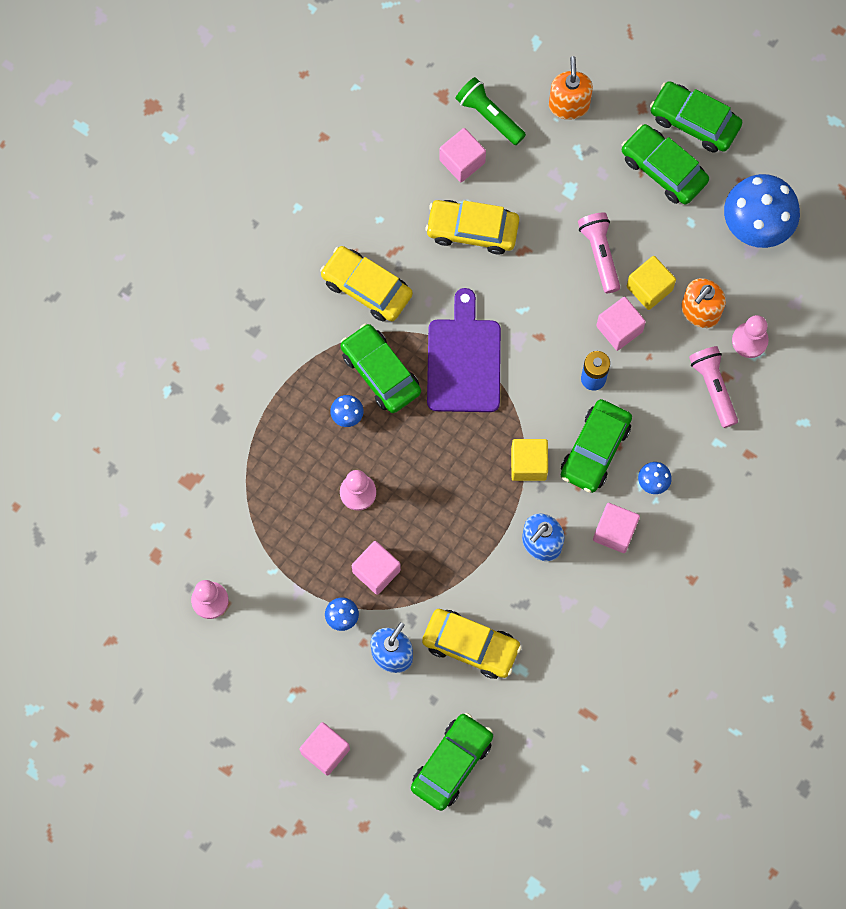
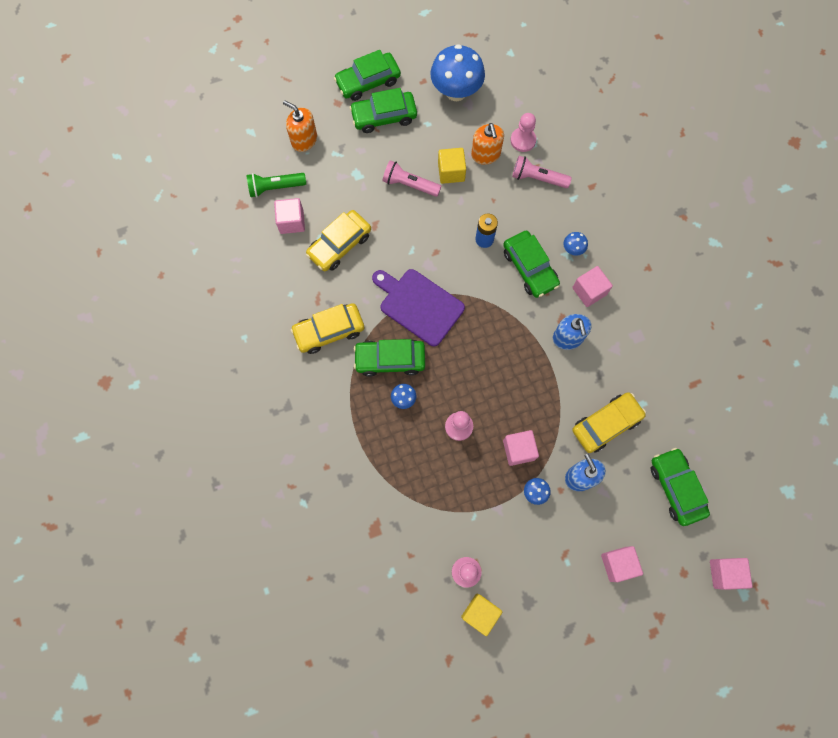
camera: 55 degrees left, 0 degrees up
yellow cube [511,439,548,481] -> yellow cube moved to [461,594,502,636]
pink cube [596,297,646,351] -> pink cube moved to [710,558,752,590]

